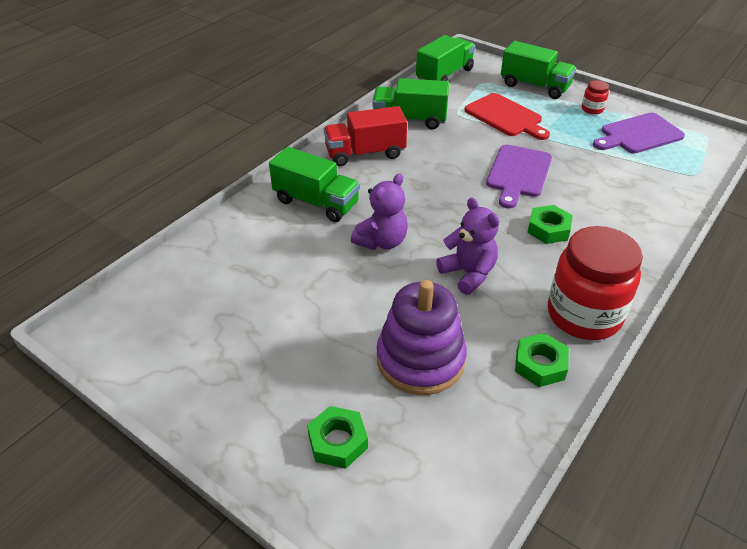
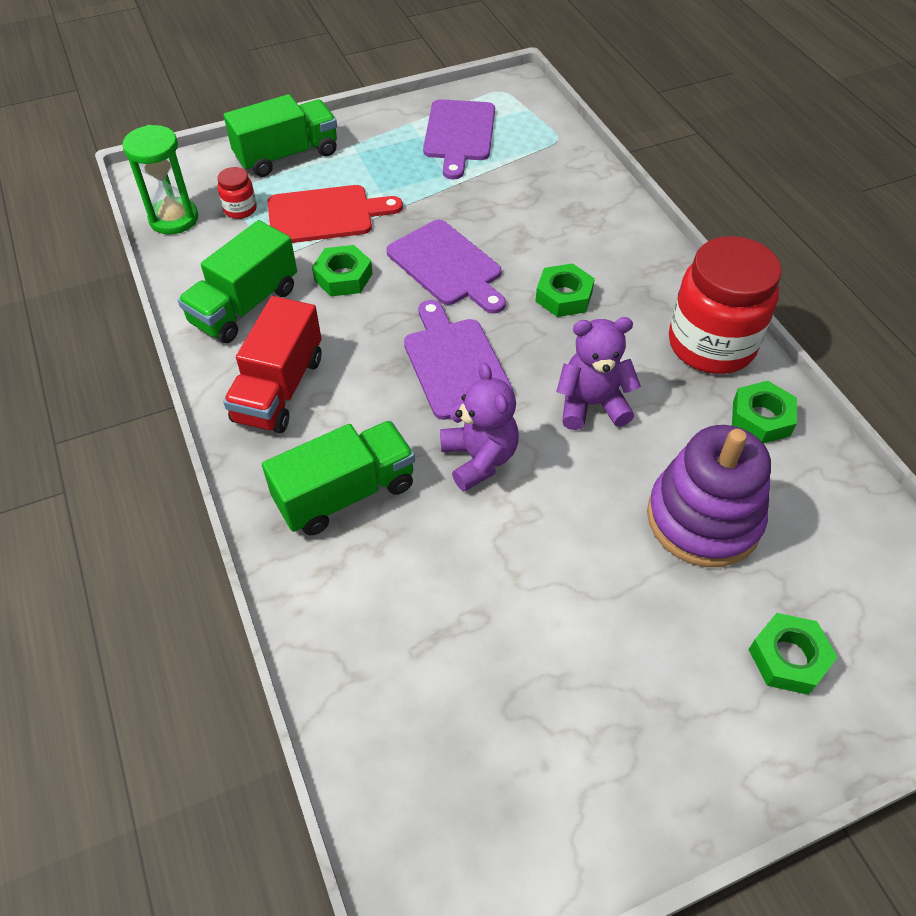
camera: 60 degrees left, 10 degrees up
green truck [416,35,475,81] -> green hourglass [122,125,199,235]
red jar [582,80,609,114] -> red jar moved to [217,167,257,219]
none -> green nut [312,245,373,296]
none -> purple cutting board [404,300,514,420]

